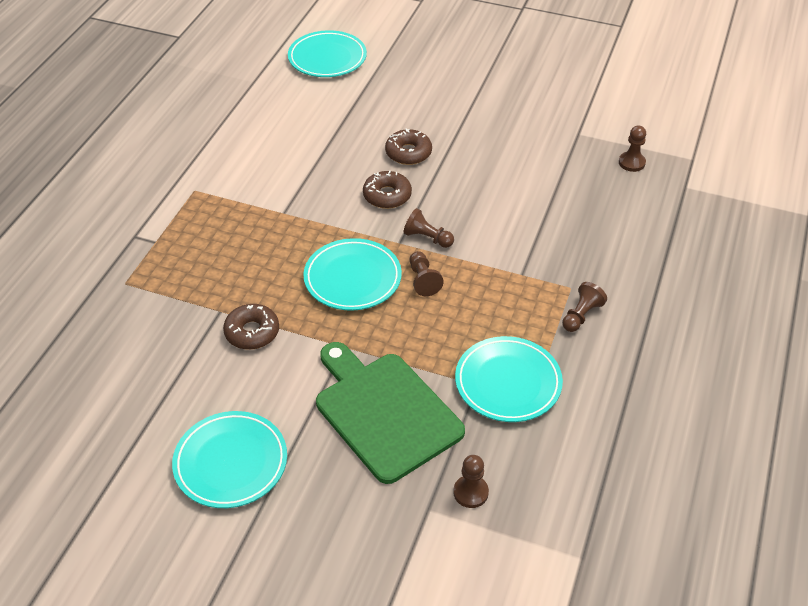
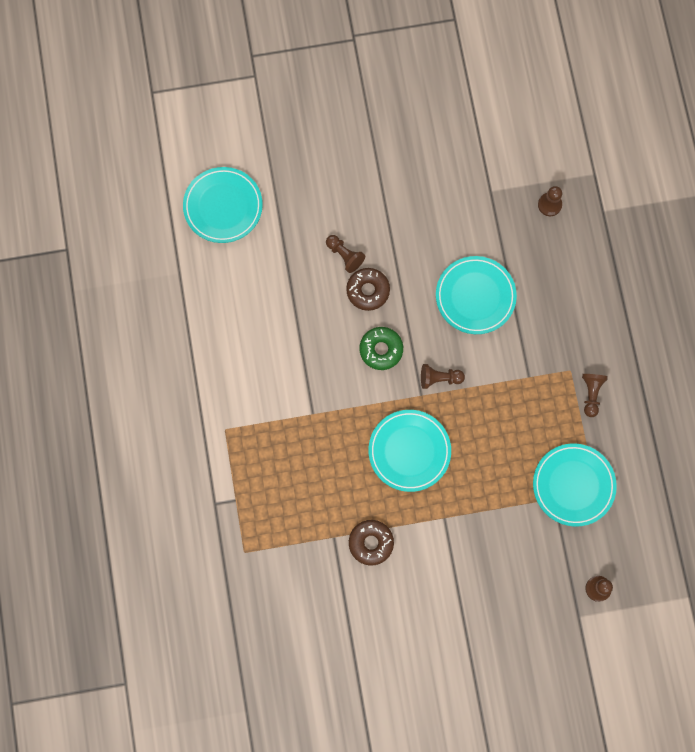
camera: 30 degrees left, 30 degrees up
turquoise plate [172,411,287,508] -> turquoise plate moved to [436,256,517,334]
green cutting board [316,342,465,484] -> none
brown donut [363,171,412,209] -> green donut [360,327,403,370]
brown pawn [410,251,444,296] -> brown pawn moved to [326,235,365,273]

